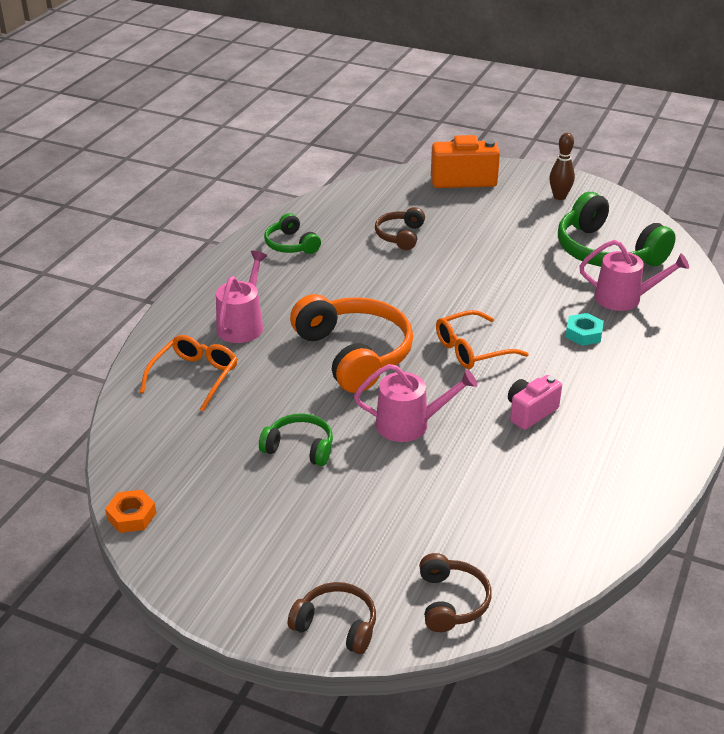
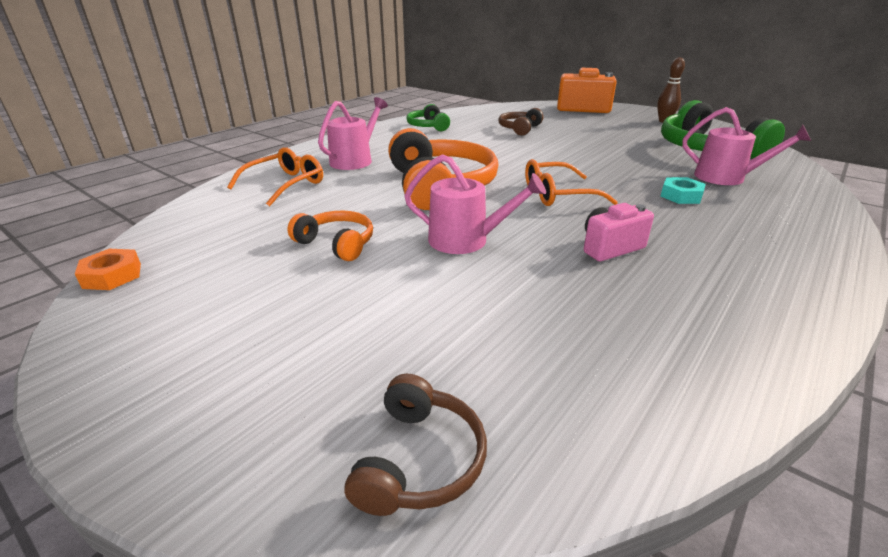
camera: 15 degrees right, 5 degrees down
green headphones [259,413,333,466] -> orange headphones [287,211,373,261]
brown headphones [288,582,376,654] -> none

